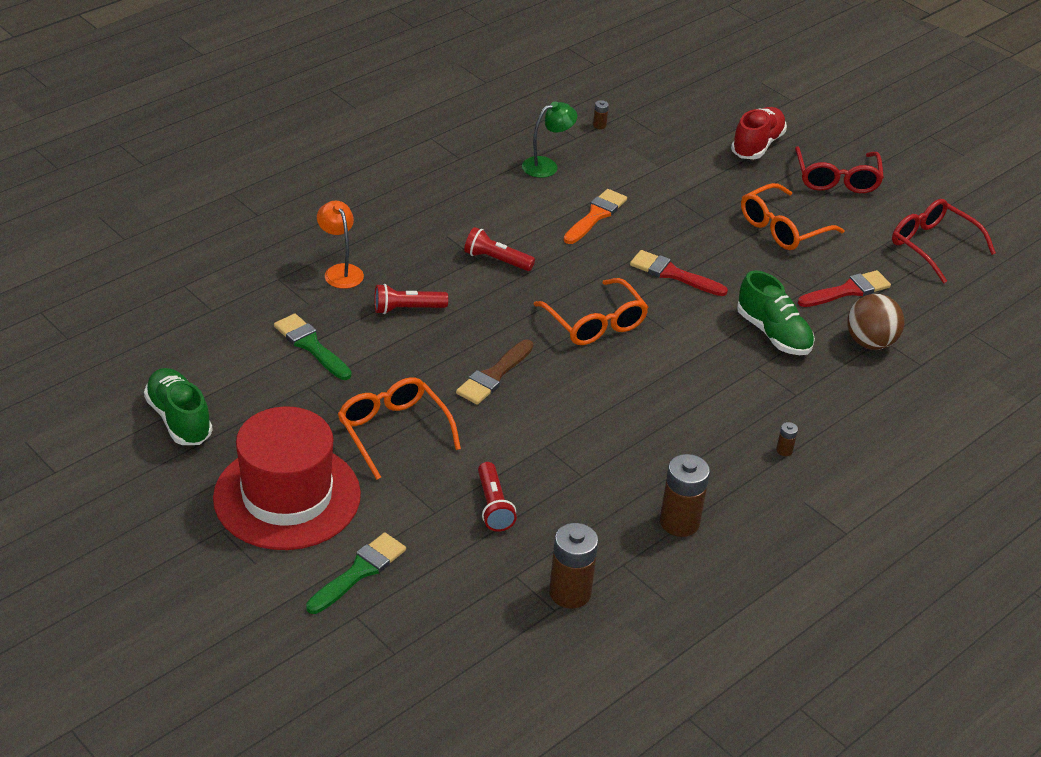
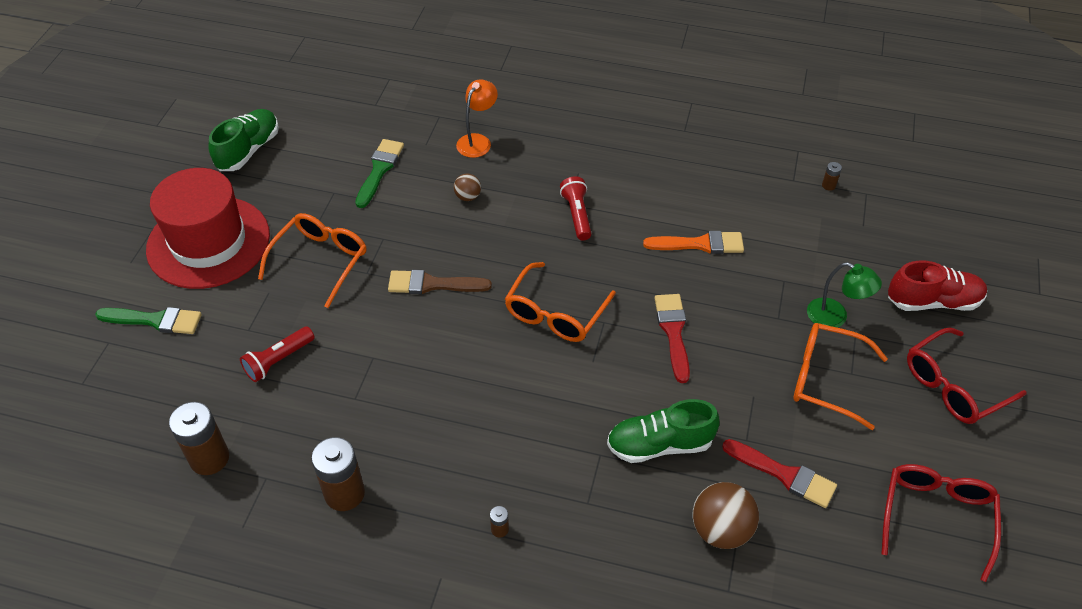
camera: 60 degrees right, 10 degrees up
red flashlight [374,284,448,314] -> brown ball [454,174,481,201]
green lamp [522,101,577,178] -> green lamp moved to [807,262,882,328]
green shoe [737,270,815,355] -> green shoe turned 60 degrees clockwise [607,399,720,463]

